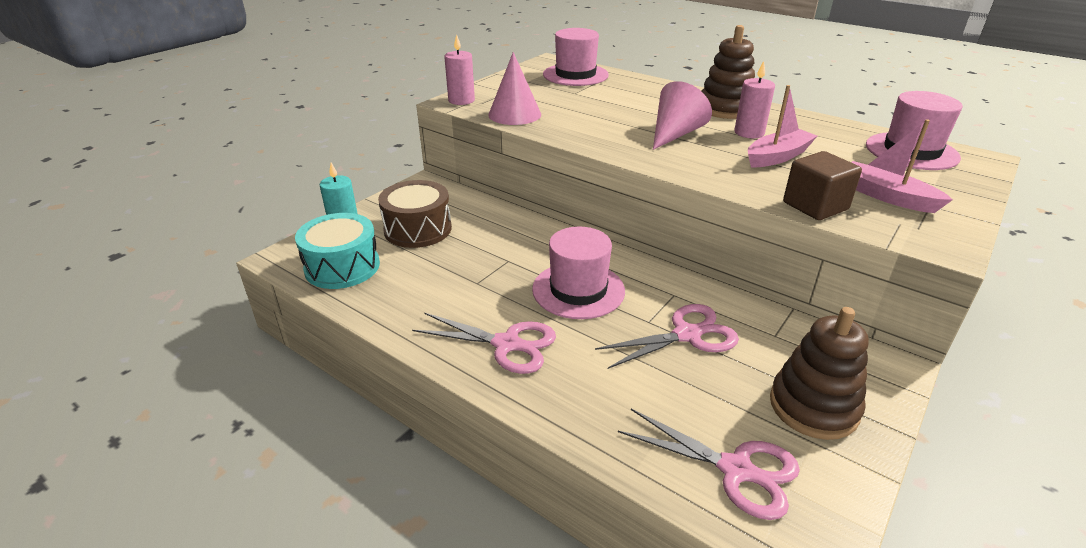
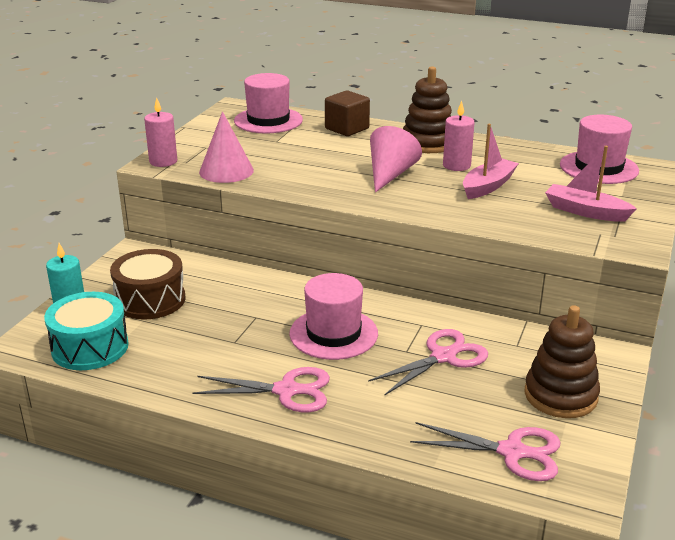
camera: 15 degrees left, 5 degrees down
brown cube [783,151,862,220] -> brown cube moved to [325,91,370,136]

